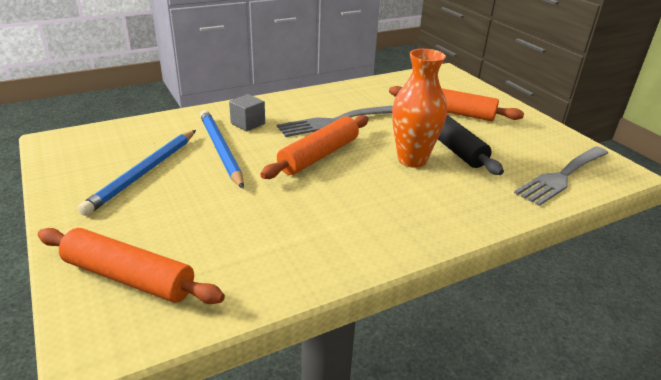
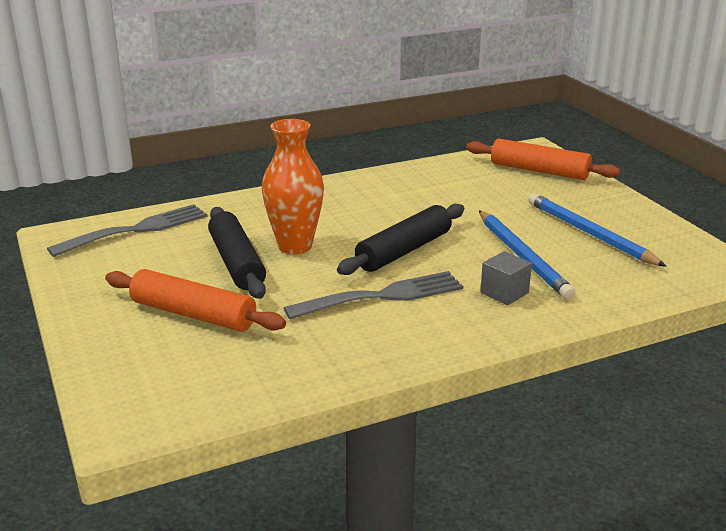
camera: 175 degrees left, 5 degrees down
blue pencil [78,130,196,216] -> blue pencil turned 60 degrees counterclockwise [528,193,667,267]
orange rolling pin [260,115,369,179] -> black rolling pin [337,204,464,275]

